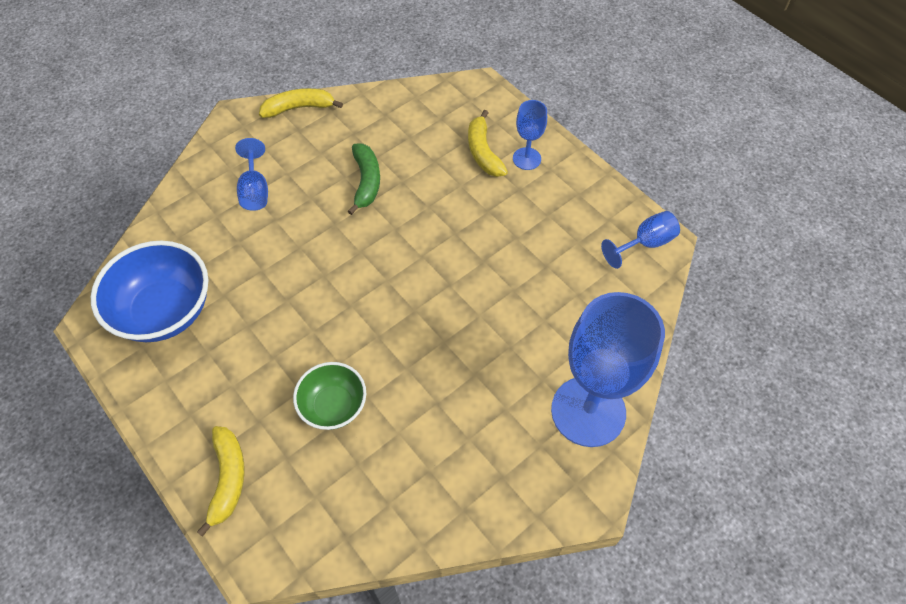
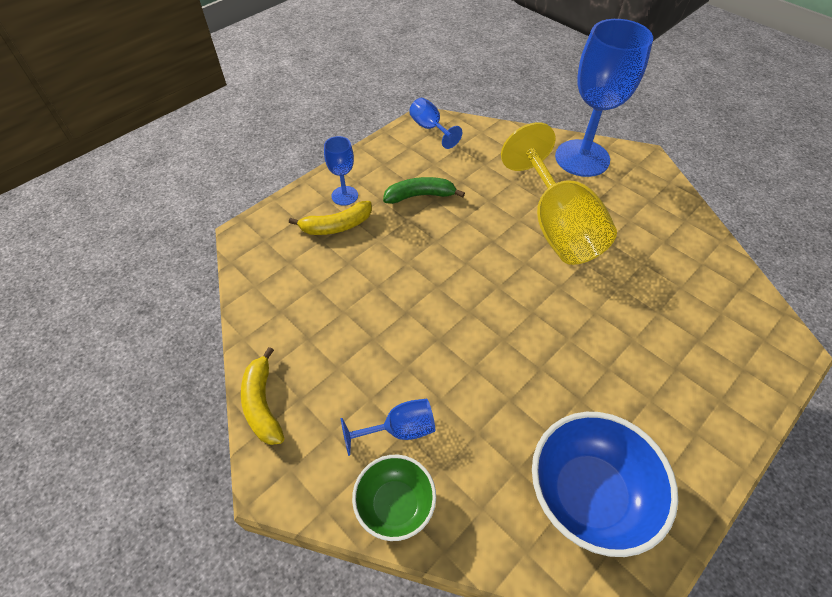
camera: 95 degrees left, 5 degrees down
yellow banana [197,426,245,537] -> none
green bowl [293,362,366,430] -> green bowl moved to [352,455,436,541]
green banana [348,144,380,215] -> green banana moved to [383,177,465,204]
none -> yellow goblet [501,122,617,265]

